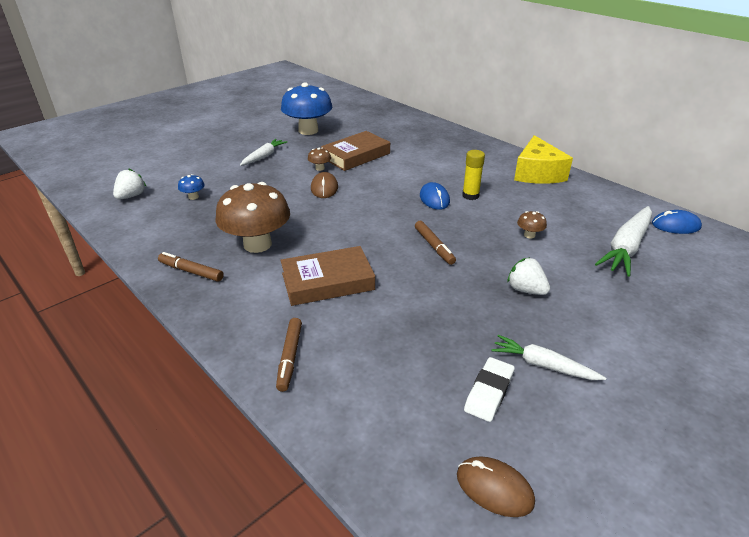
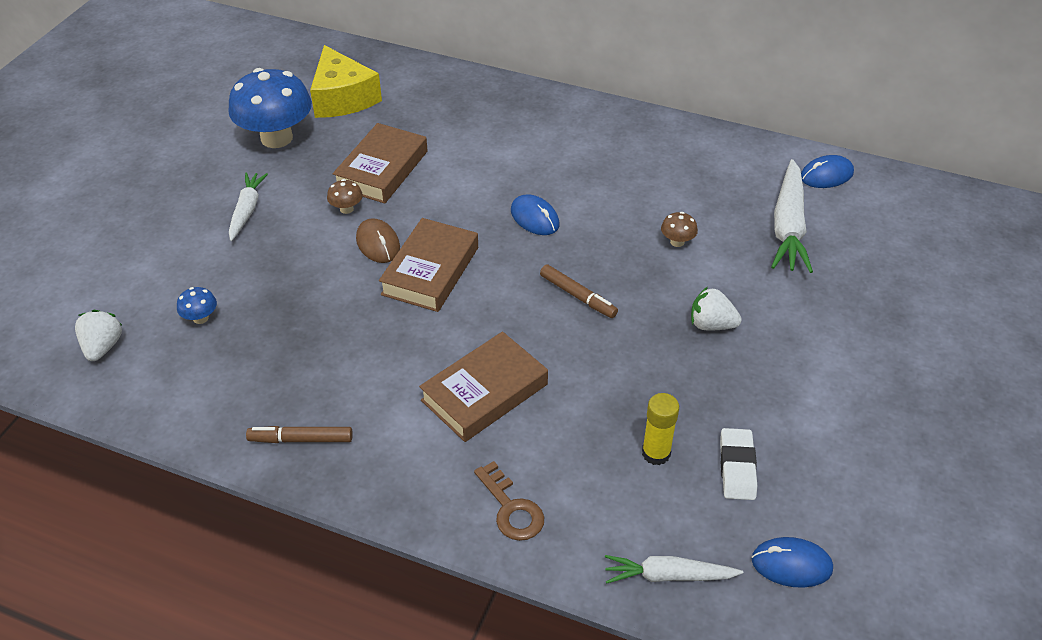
camera: 25 degrees left, 10 degrees up
brown mushroom [215,182,290,253] -> none
brown marker [276,318,302,392] -> brown key [474,461,544,541]
brown mouse [457,456,535,517] -> blue mouse [752,537,833,588]
yellow glue stick [462,150,485,200] -> yellow glue stick moved to [642,393,679,465]
white carrot [492,335,606,380] -> white carrot moved to [605,555,743,584]
yellow cheese [514,135,573,184] -> yellow cheese moved to [310,45,382,118]
none -> brown book [379,218,478,312]

